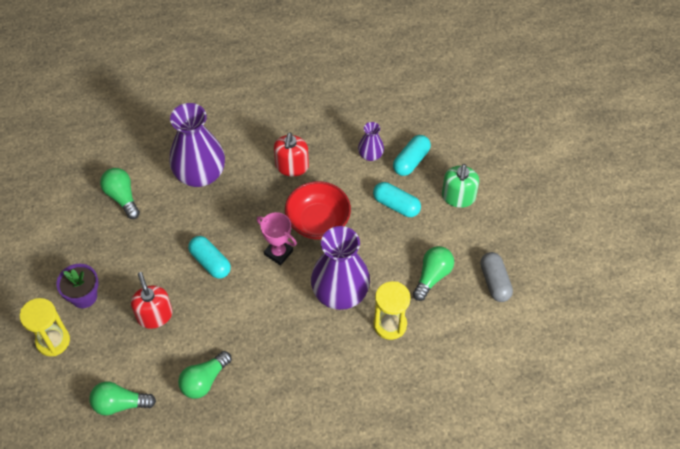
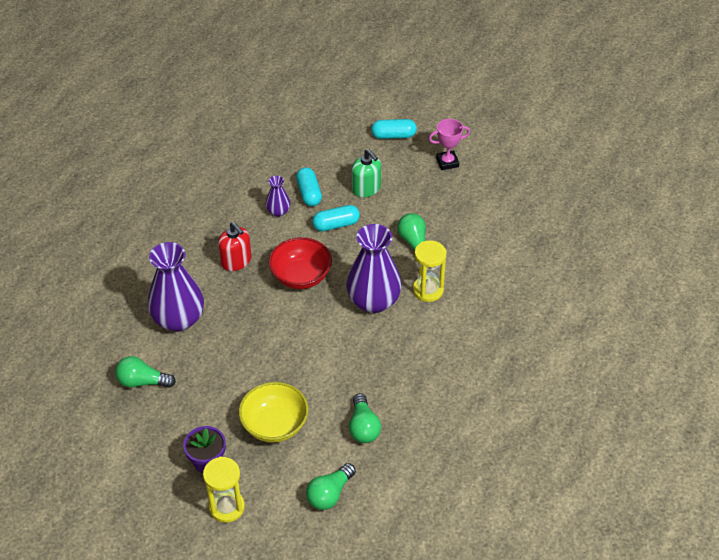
camera: 50 degrees left, 10 degrees down
red soap dispenser [131,272,173,329] -> yellow bowl [239,382,308,443]
turquoise capsule [188,236,231,279] -> turquoise capsule moved to [371,119,417,139]
pink trophy [257,212,297,266] -> pink trophy moved to [429,119,470,170]
grey capsule [480,252,513,302] -> none

